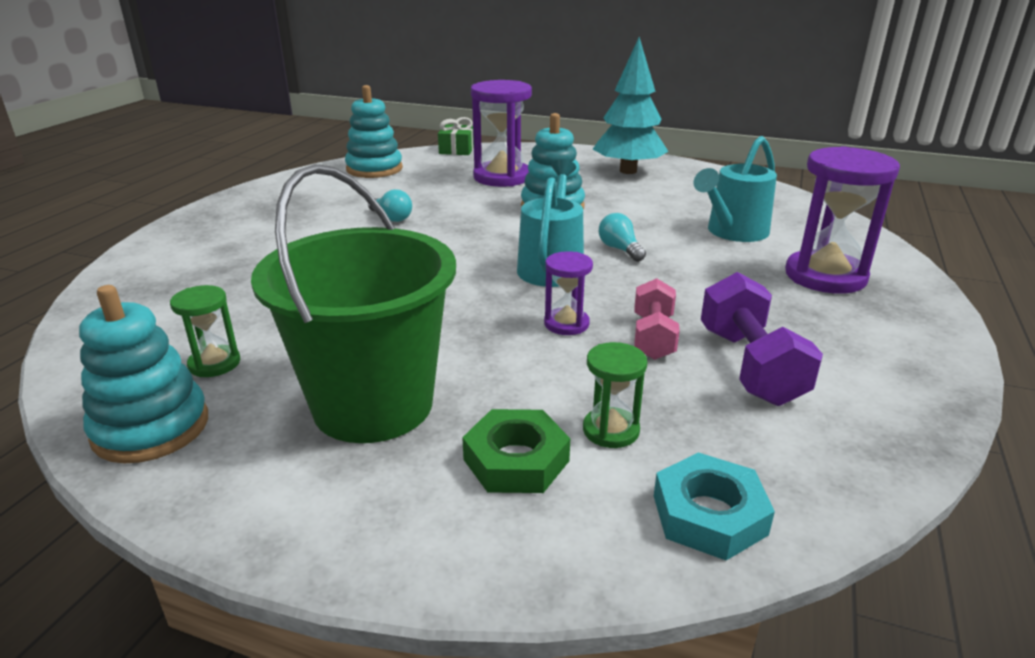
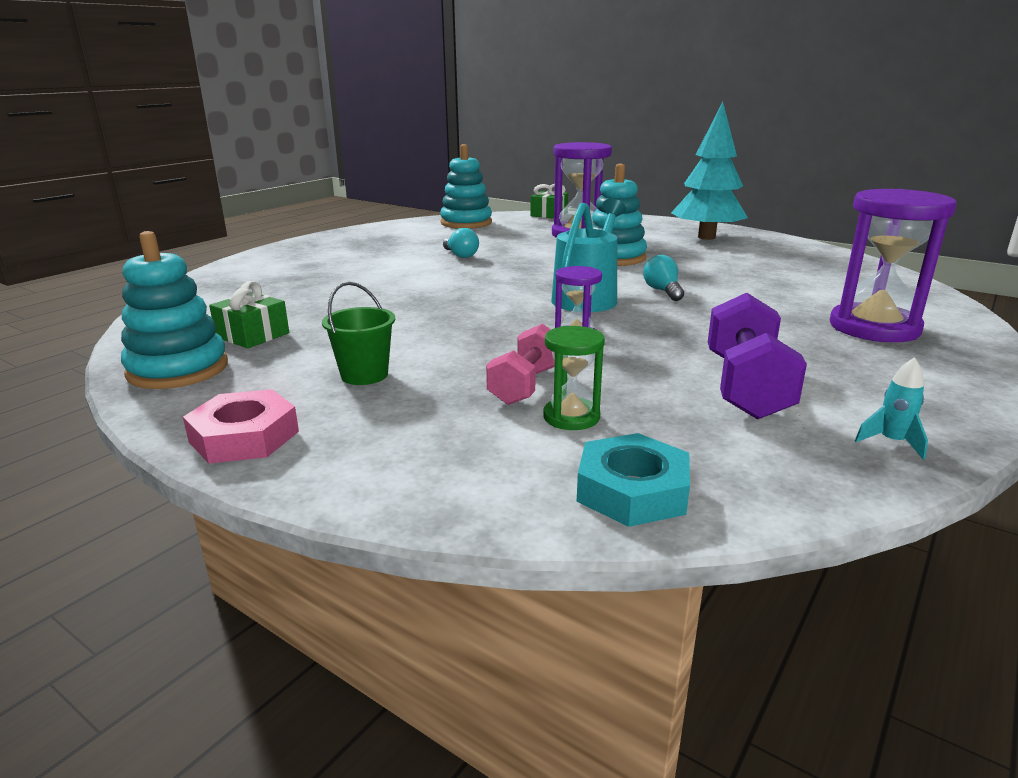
camera: 15 degrees right, 5 degrees down
green hourglass [170,285,240,377] -> green gift [209,281,289,348]
green bucket [251,164,456,443] -> green bucket [322,282,395,385], size x0.42
green nut [462,409,570,493] -> none
pink dumbbell [635,278,680,360] -> pink dumbbell moved to [486,323,555,405]
turquoise watering can [693,136,777,242] -> none
none -> pink nut [183,389,299,463]
none -> turquoise rocket [855,357,928,460]

